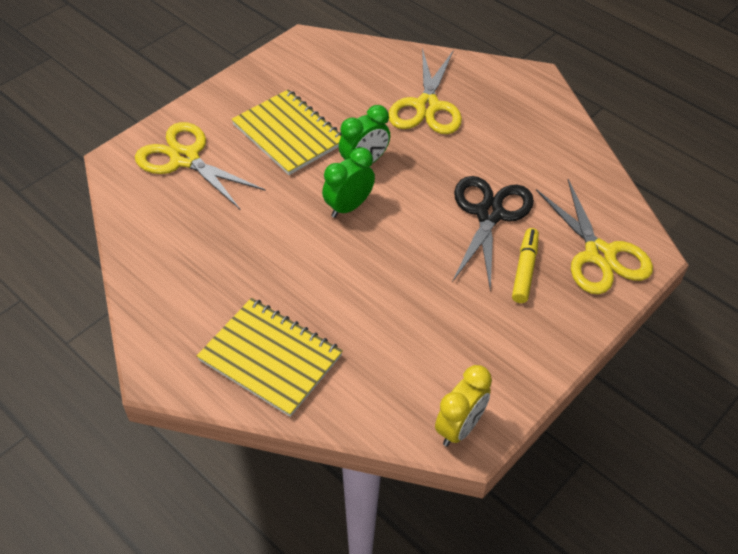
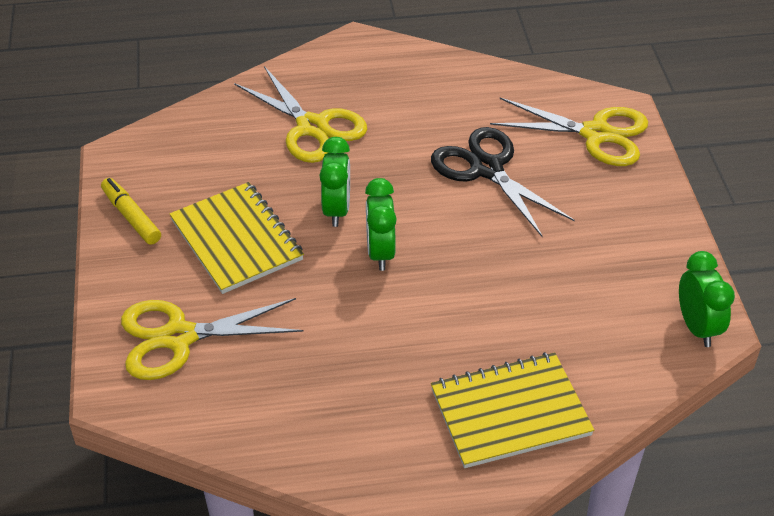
camera: 50 degrees left, 5 degrees down
yellow notebook [231,89,342,175] -> yellow notebook turned 60 degrees clockwise [169,182,304,294]
yellow clock [435,365,492,447] -> green clock [679,251,735,347]
yellow marker [512,228,539,303] -> yellow marker moved to [101,178,161,245]

